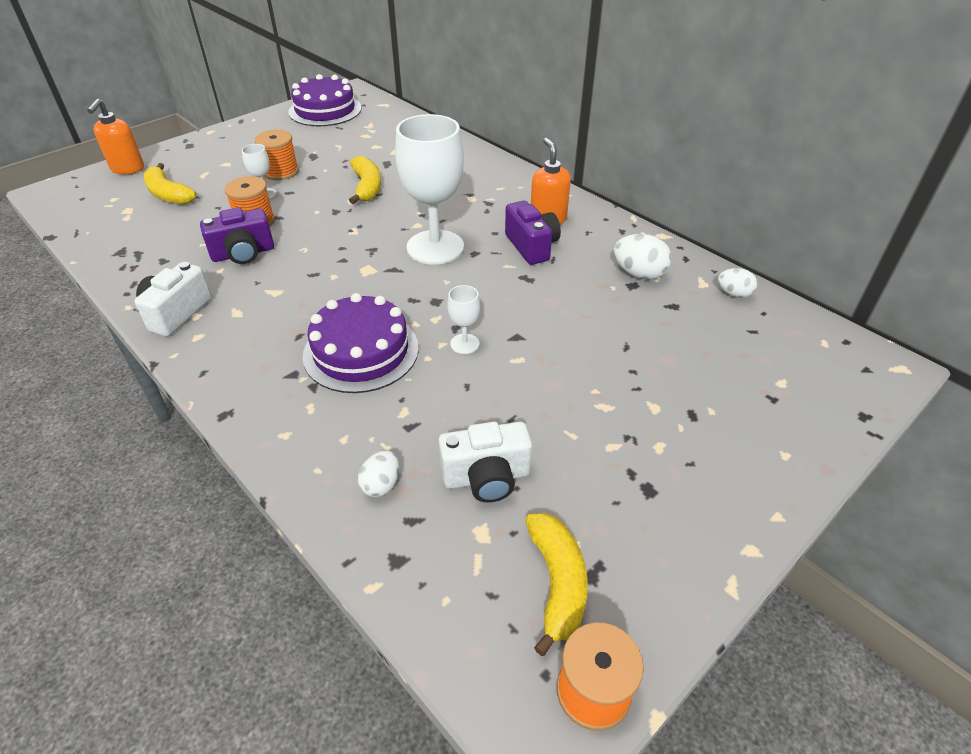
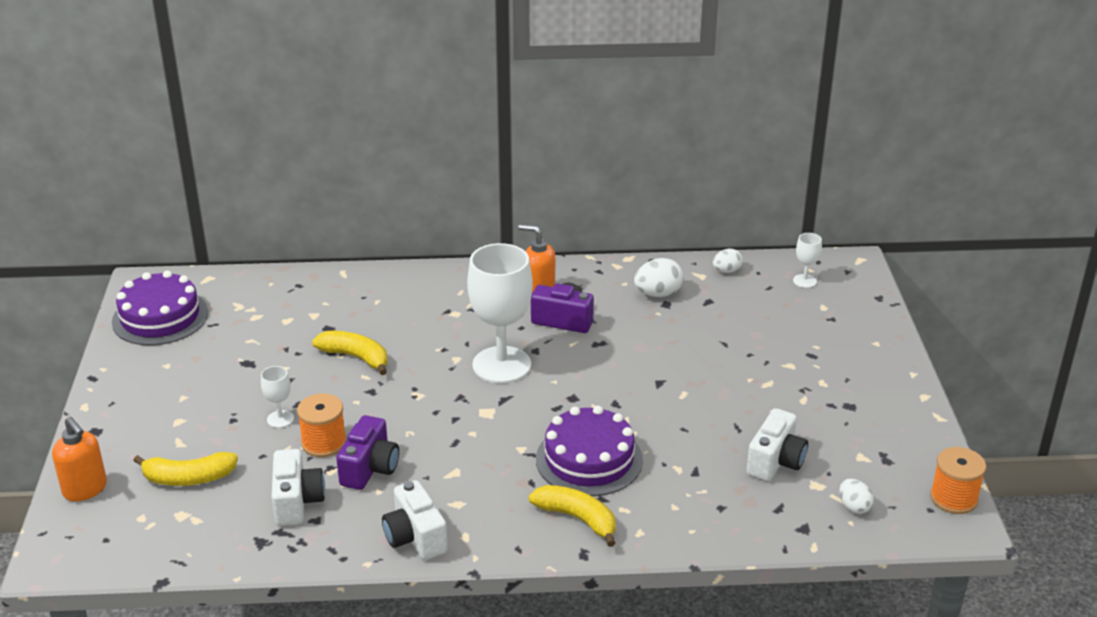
camera: 50 degrees left, 10 degrees down
orange spool [255,130,299,180] -> none
white egg [358,451,399,497] -> white egg moved to [839,479,874,514]
white goblet [447,285,480,354] -> white goblet moved to [793,233,822,288]
yellow banana [525,513,588,656] -> yellow banana moved to [529,485,616,547]
none -> white camera [272,449,325,526]

